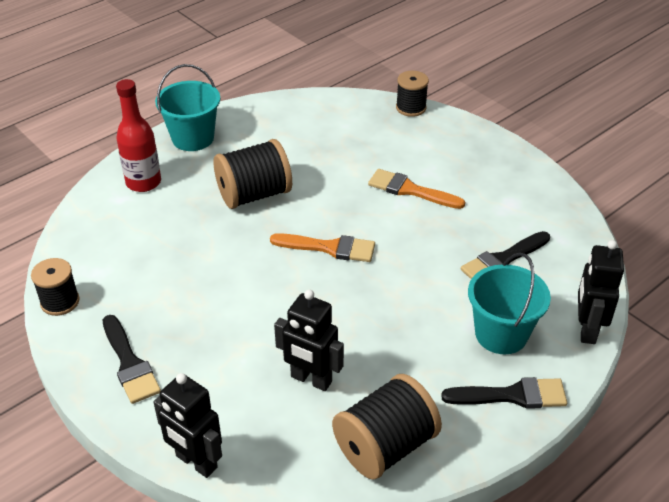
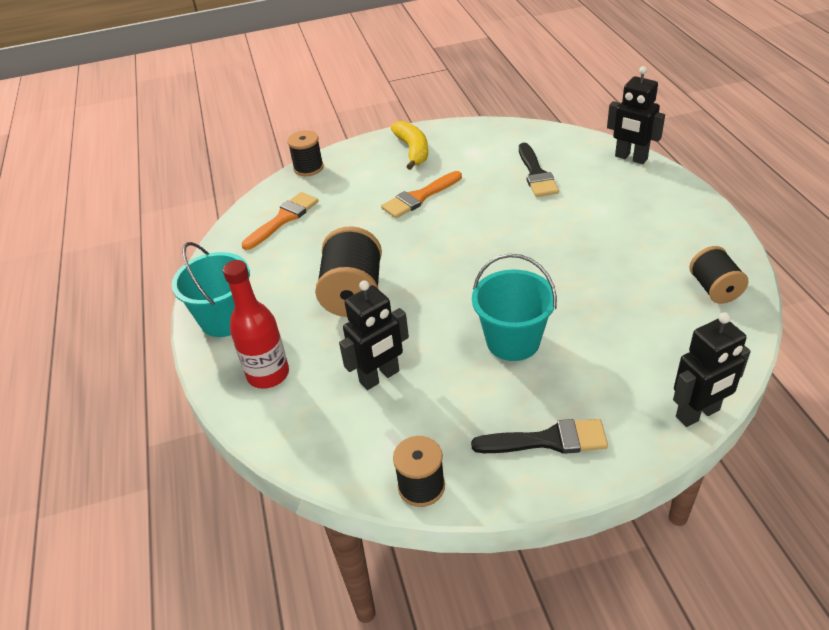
camera: 60 degrees left, 0 degrees up
orange brush [270,233,375,262] -> orange brush moved to [242,192,318,250]
black robot [274,290,344,391] -> black robot moved to [339,280,409,390]
black spool [332,374,442,480] -> black spool [689,246,748,304], size x0.62
black brush [441,377,567,409] -> none
turquoise bucket [468,253,551,354] -> turquoise bucket moved to [472,254,557,361]
none -> yellow banana [391,121,428,170]

